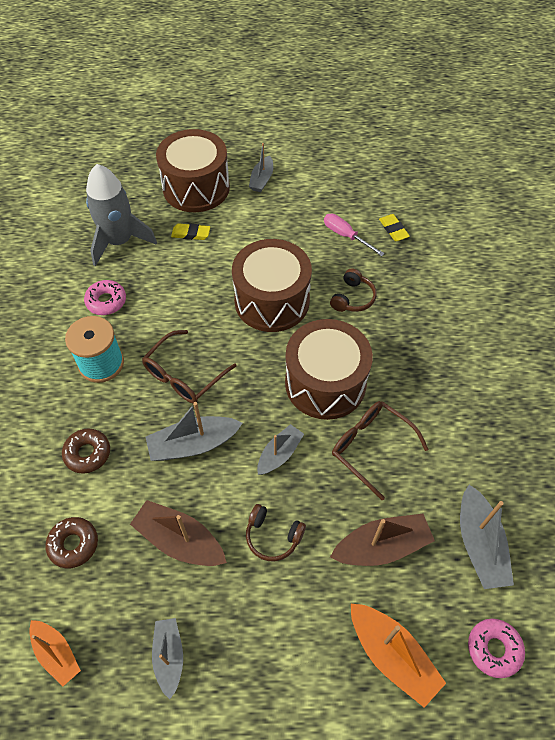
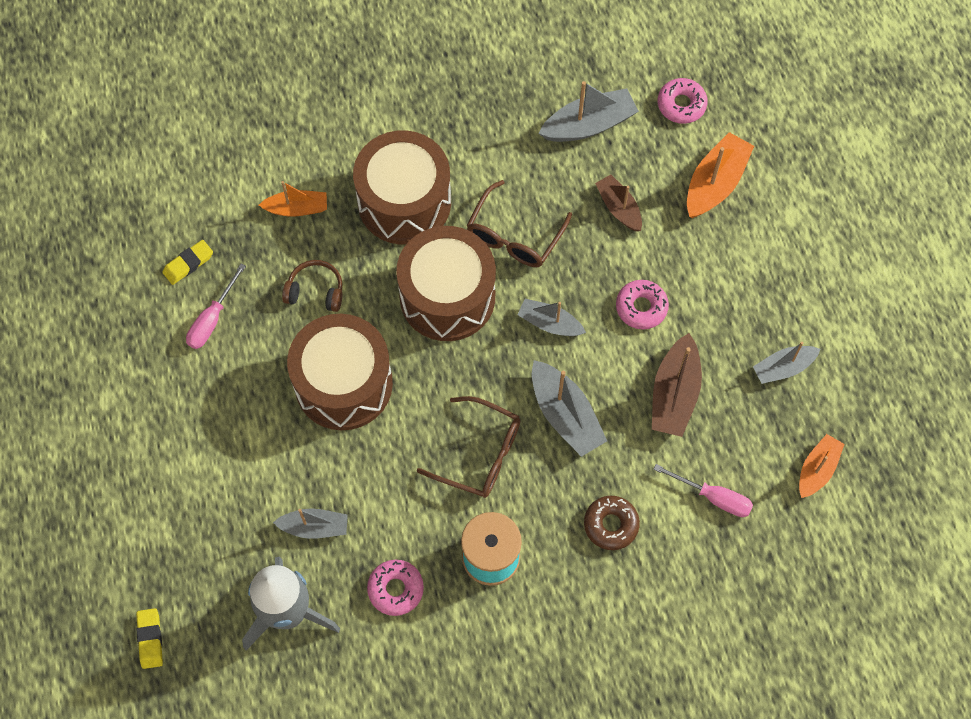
camera: 105 degrees left, 10 degrees up
brown donut [45,517,98,568] -> pink screwdriver [653,464,753,517]
brown drum [156,129,230,212] -> brown drum moved to [353,130,451,245]
yellow eraser [171,224,210,240] -> yellow eraser moved to [136,608,163,669]
brown headphones [246,504,306,561] -> pink donut [616,280,669,329]
grey boat [249,143,273,192] -> grey boat moved to [273,508,348,539]
brown boat [330,514,435,566] -> brown boat [595,175,642,231], size x0.65
none -> orange boat [259,181,327,217]

